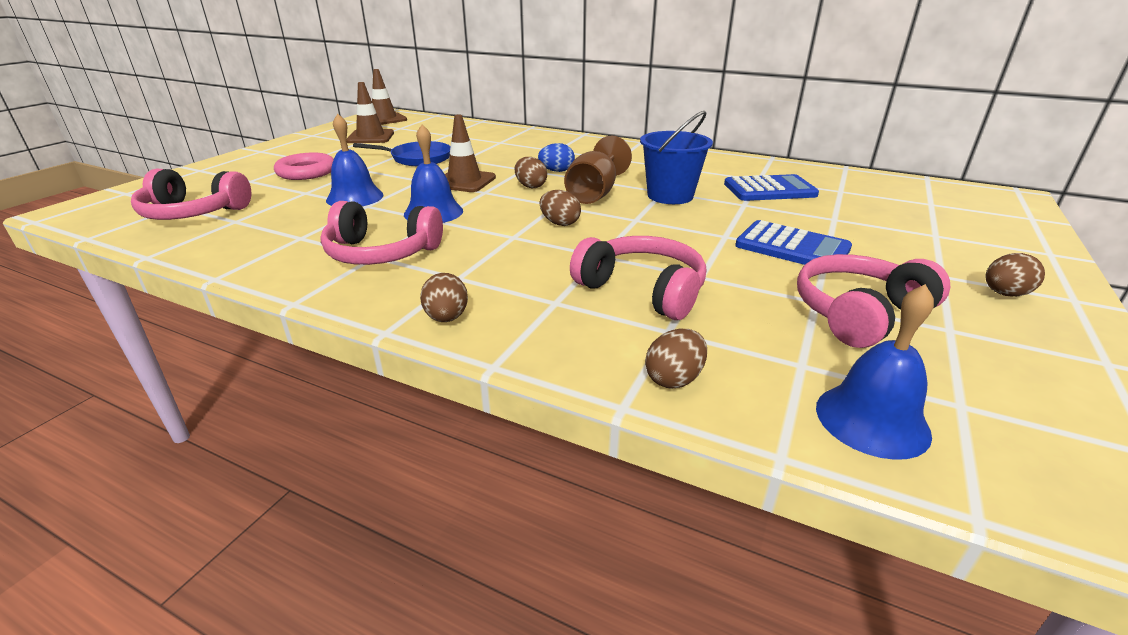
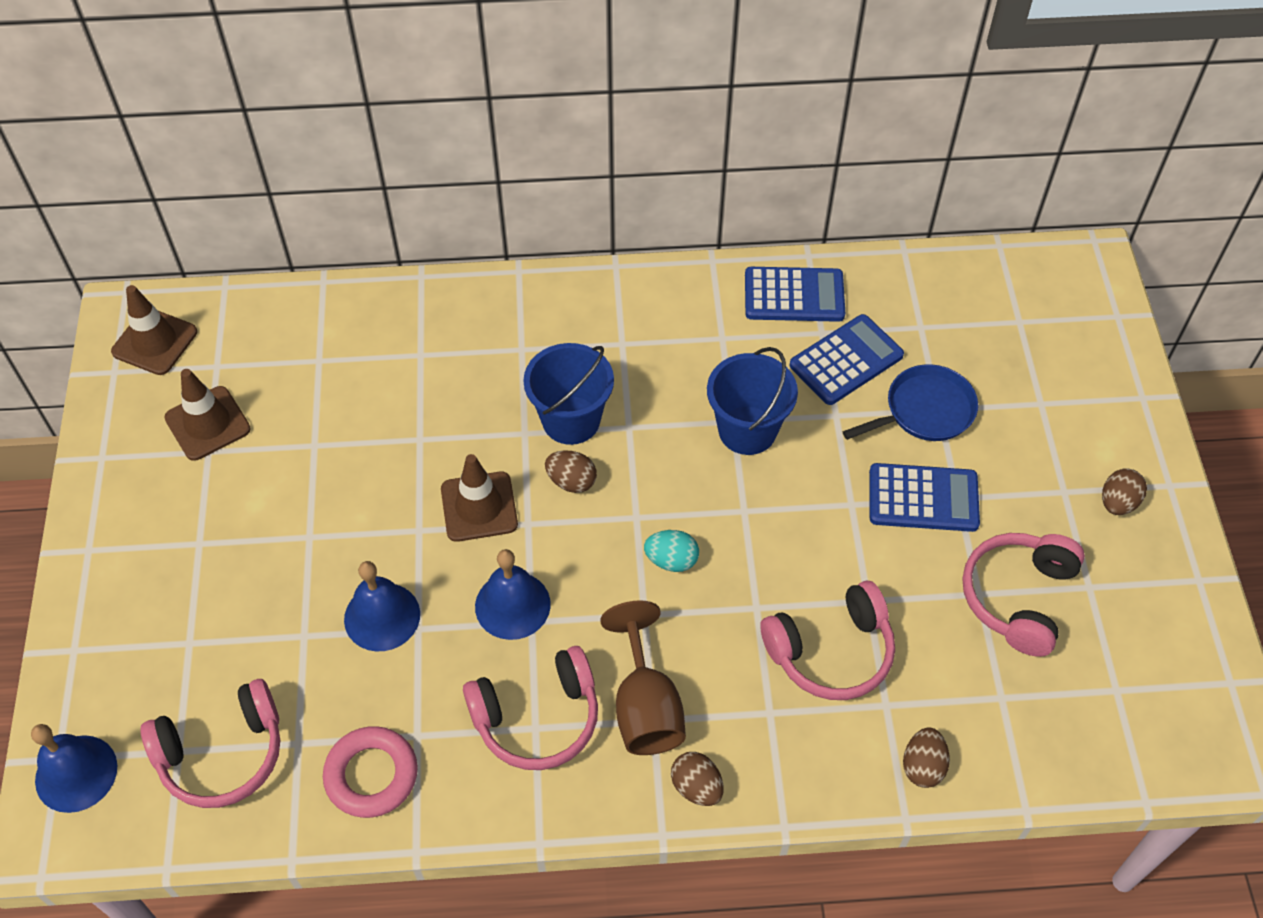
camera: 30 degrees left, 25 degrees up
pink ring [274,152,334,180] -> pink ring moved to [323,726,418,818]
blue pan [353,141,451,166] -> blue pan moved to [842,364,978,441]
blue egg [538,143,575,172] -> blue bucket [523,343,614,445]
brown egg [539,190,581,226] -> turquoise egg [644,530,699,572]
brown goblet [564,136,632,204] -> brown goblet moved to [600,600,686,755]
pink headphones [570,236,706,320] -> pink headphones turned 150 degrees clockwise [760,581,895,700]
blue bell [816,284,934,460] -> blue bell moved to [31,724,117,813]
none -> blue calculator [745,267,845,322]

